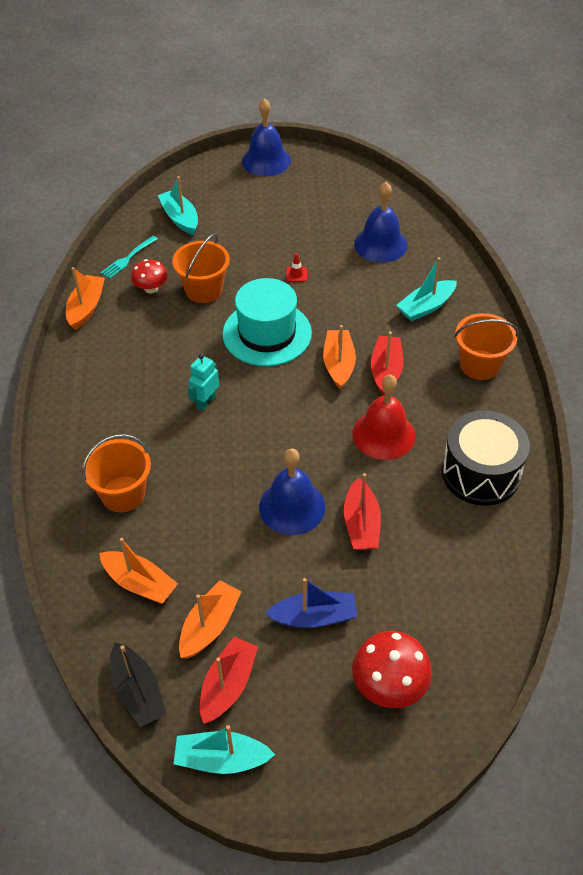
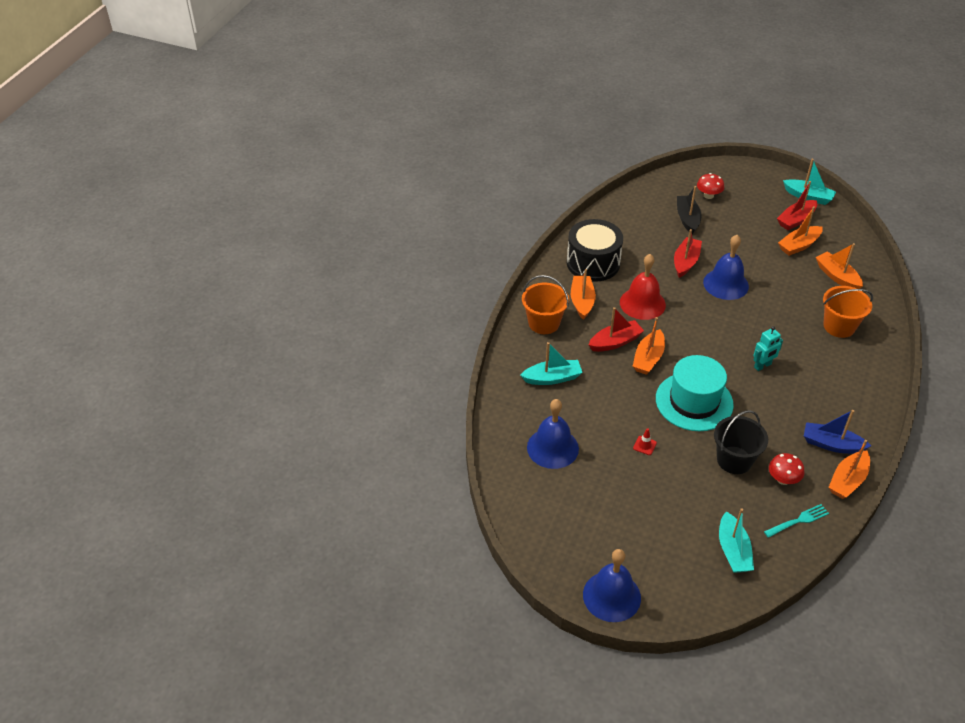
camera: 155 degrees left, 5 degrees down
black boat [110,643,166,727] -> black boat moved to [677,186,702,234]
orange bucket [172,233,230,303] -> black bucket [714,410,768,474]
blue boat [265,578,357,628] -> blue boat moved to [804,410,871,454]
red mushroom [352,631,432,708] -> red mushroom [697,173,724,199], size x0.64
red boat [371,332,404,395] -> red boat turned 150 degrees counterclockwise [588,307,644,352]
none -> orange boat [571,269,596,320]

